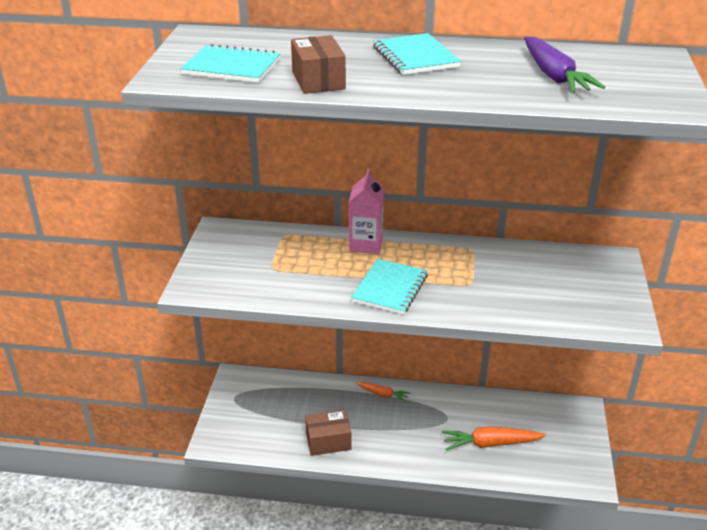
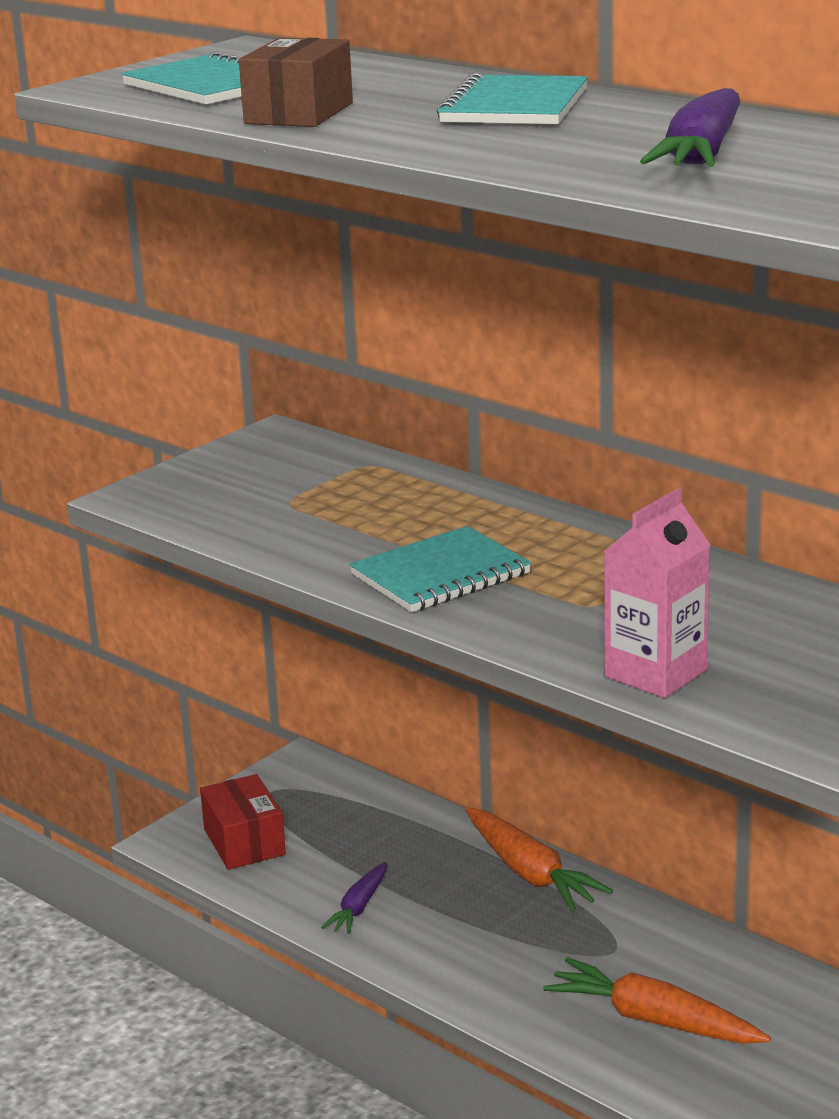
camera: 35 degrees right, 10 degrees down
brown box [305,410,351,456] -> purple carrot [321,862,387,934]
pink carton [349,169,384,254] -> pink carton moved to [604,488,710,698]
orange carrot [356,382,410,402] -> orange carrot [465,807,613,912], size x1.72
none -> red box [200,774,286,870]

